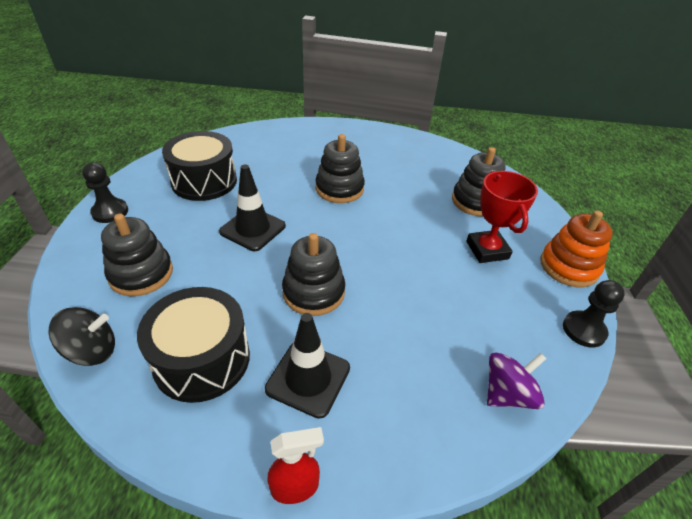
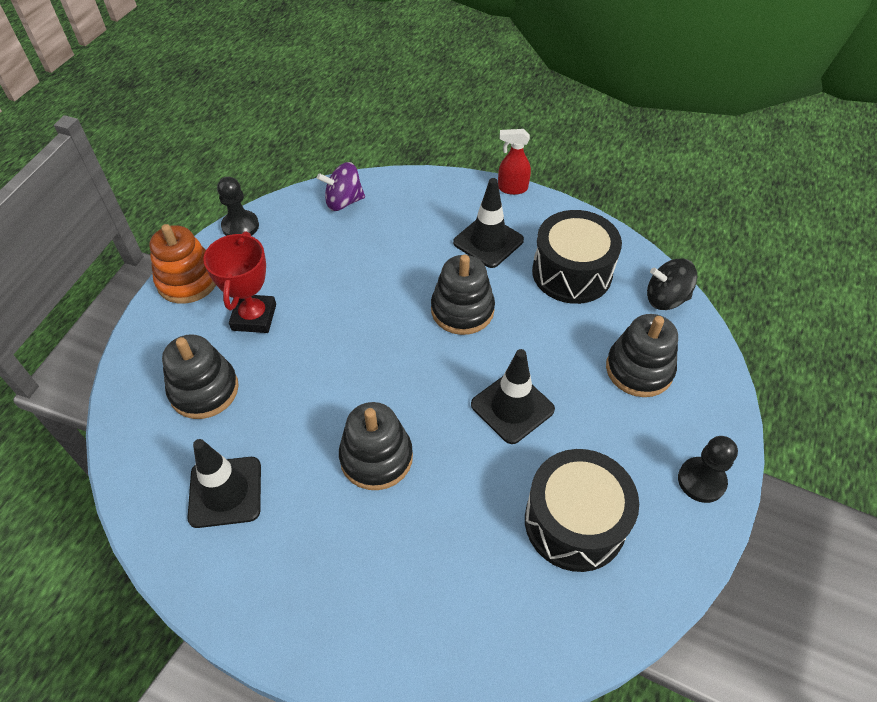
camera: 160 degrees left, 10 degrees up
none -> black traffic cone [187,439,261,528]

